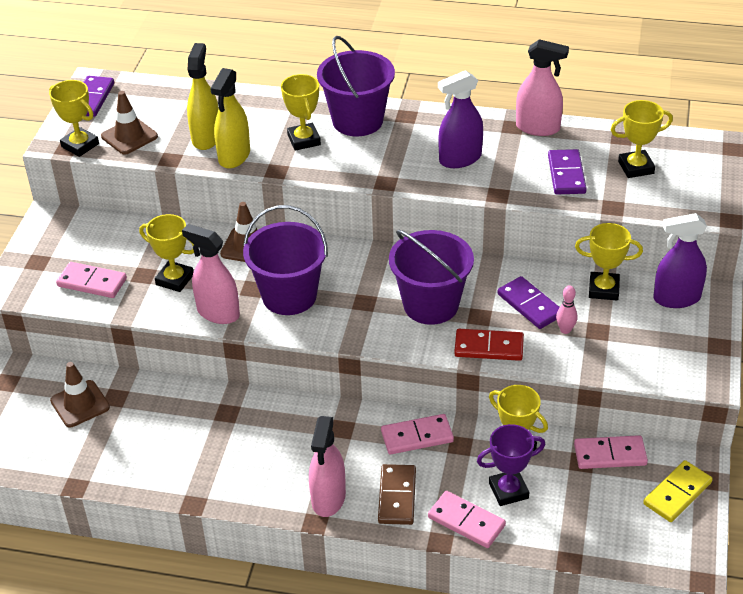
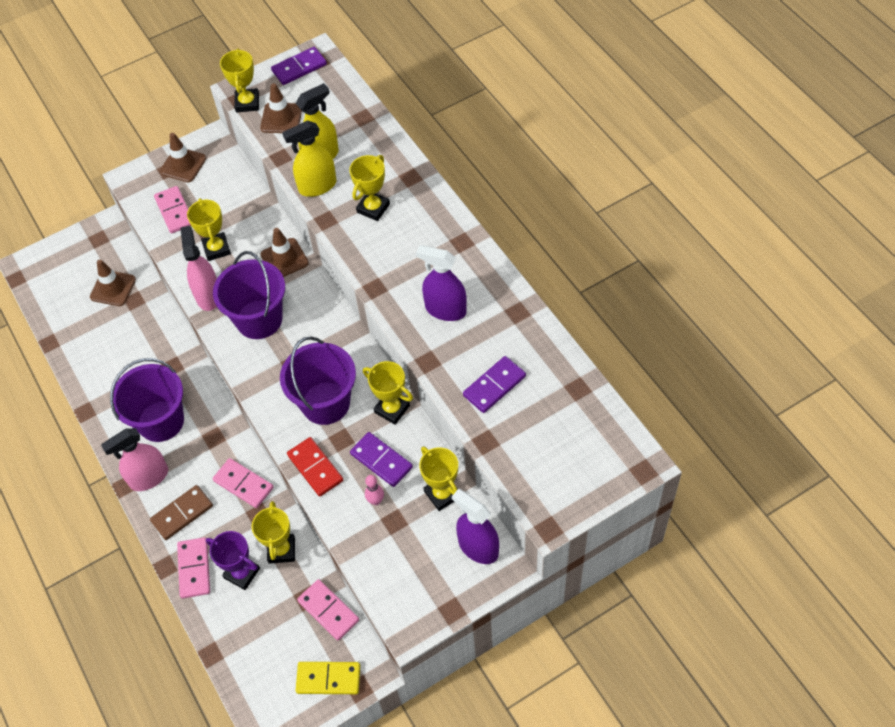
camera: 50 degrees right, 15 degrees up
purple bucket [317,36,395,136] -> purple bucket moved to [110,358,184,442]
purple domino [498,276,560,329] -> purple domino turned 60 degrees counterclockwise [350,432,413,487]
pink spray bottle [516,39,569,136] -> none
yellow trophy [611,100,673,178] -> yellow trophy moved to [363,361,413,425]
none -> brown traffic cone [160,133,206,182]

